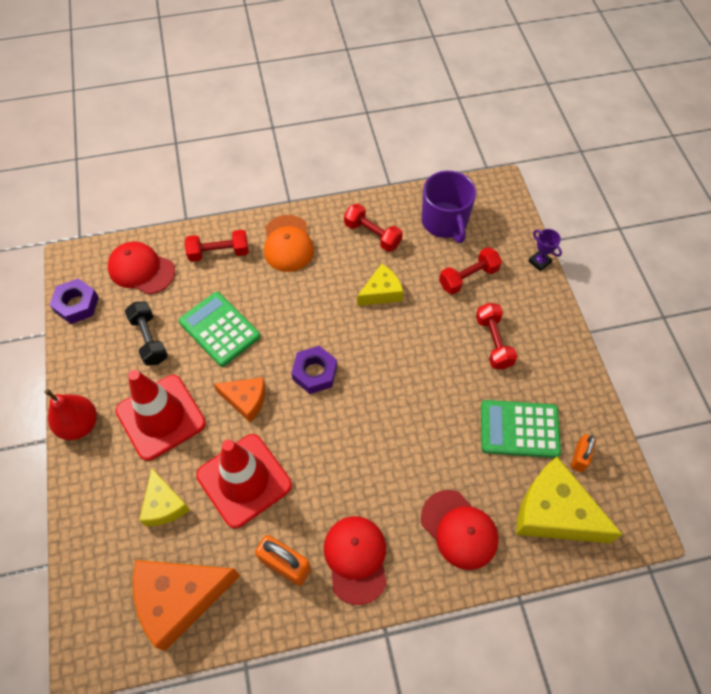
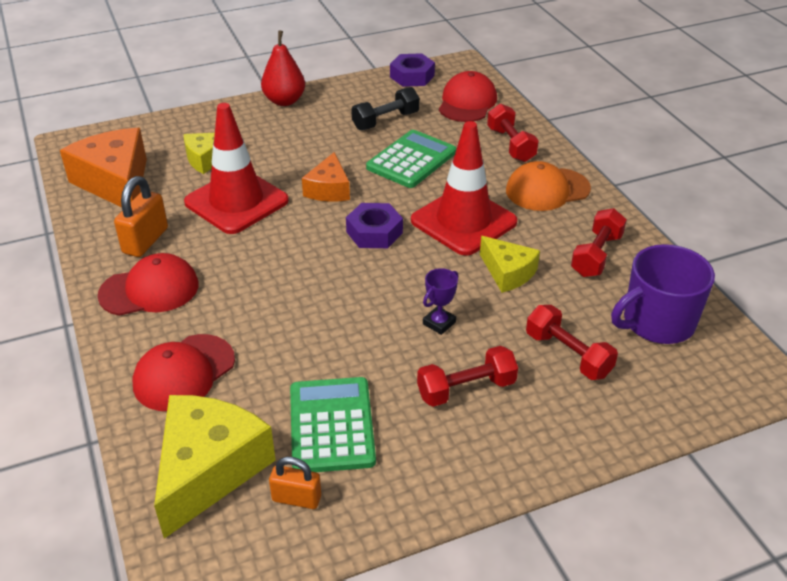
camera: 80 degrees right, 20 degrees down
red traffic cone [116,370,206,461] -> red traffic cone moved to [411,121,517,256]
purple trophy [529,229,562,271] -> purple trophy moved to [423,268,458,335]

